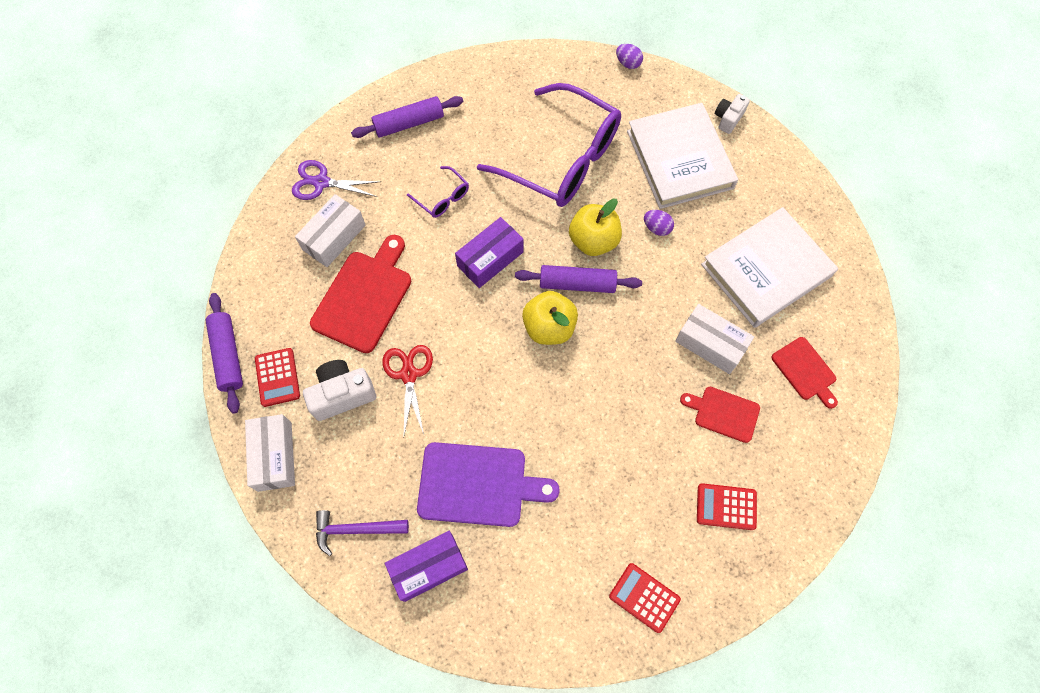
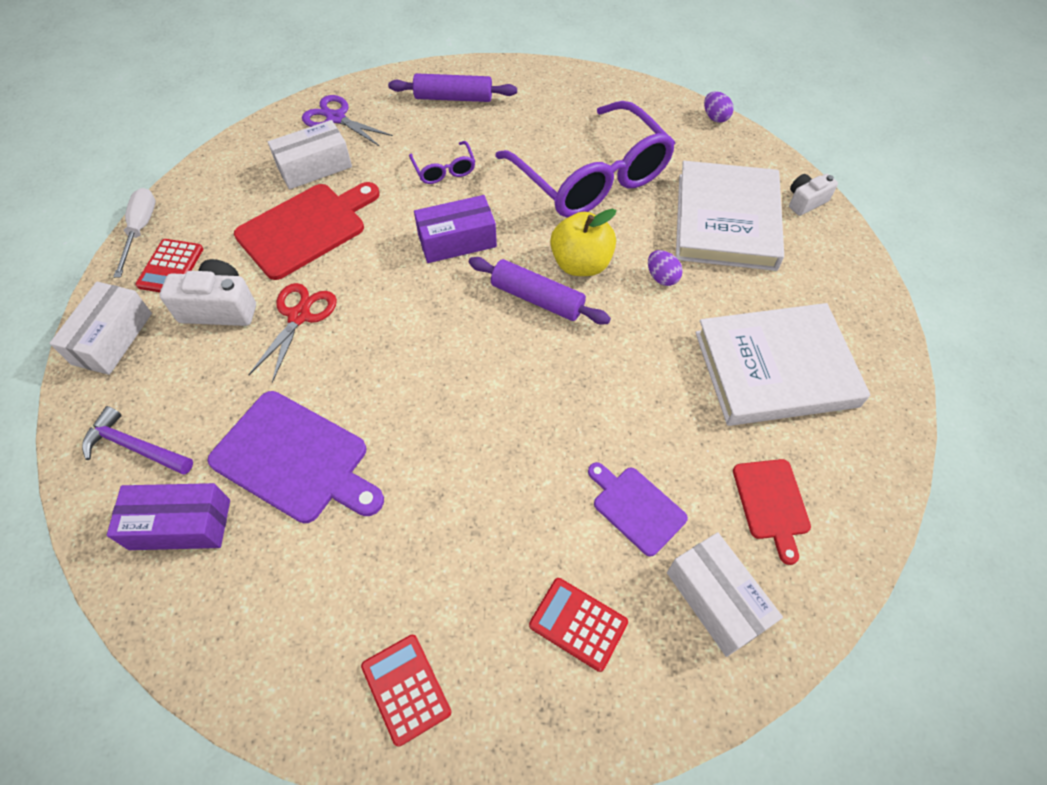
camera: 25 degrees right, 10 degrees down
purple rolling pin [206,293,243,414] -> white screwdriver [113,188,155,278]
yellow apple [522,291,578,345] -> none
white box [675,304,754,374] -> white box moved to [667,532,783,657]
red cutting board [680,387,760,443] -> purple cutting board [588,462,688,557]

